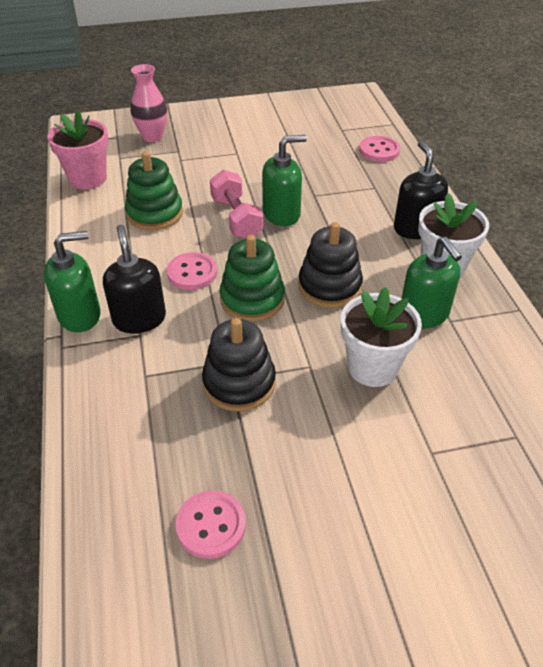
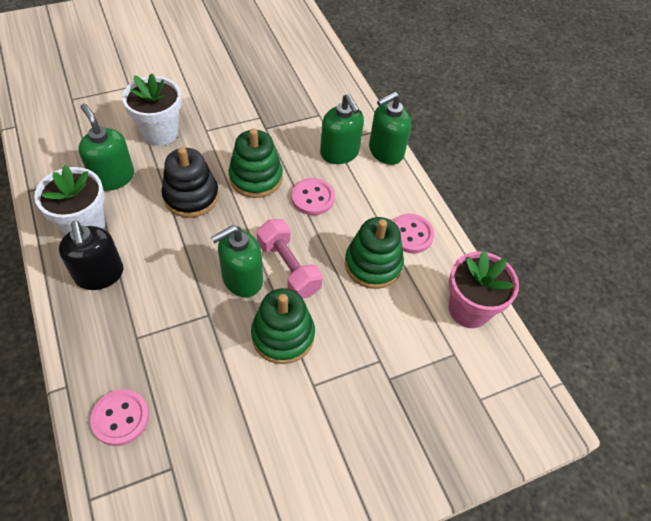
camera: 165 degrees right, 10 degrees up
black soap dispenser [103,225,166,333] -> green soap dispenser [320,94,364,164]
pink vase [130,64,167,142] -> none
pink button [176,490,246,559] -> pink button moved to [393,214,434,253]
black stacking toy [202,318,276,412] -> none
none -> green stacking toy [251,288,315,364]

